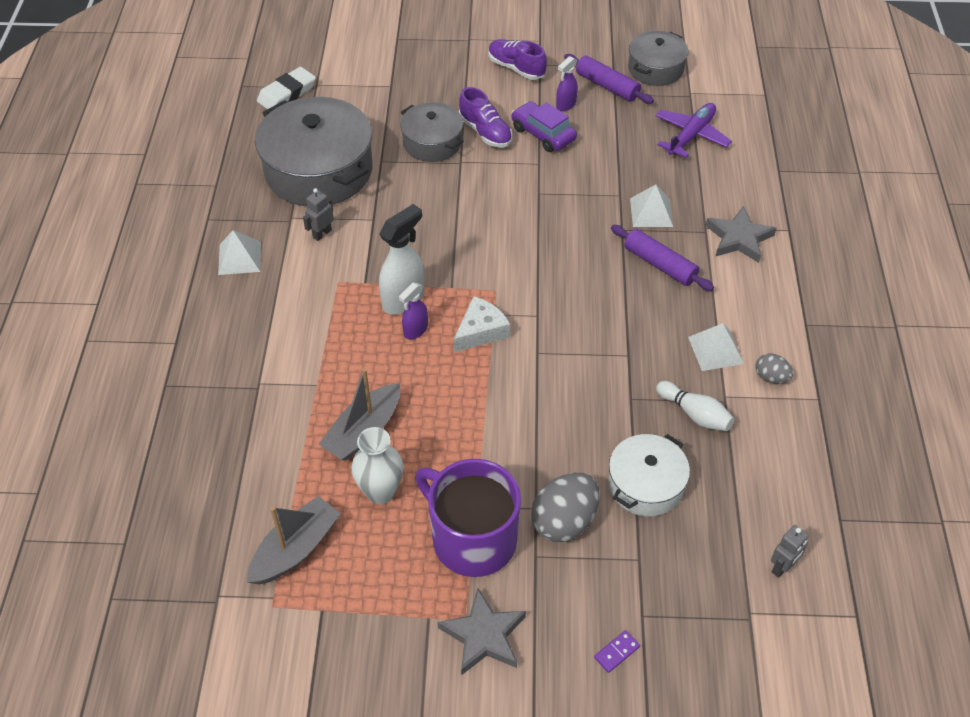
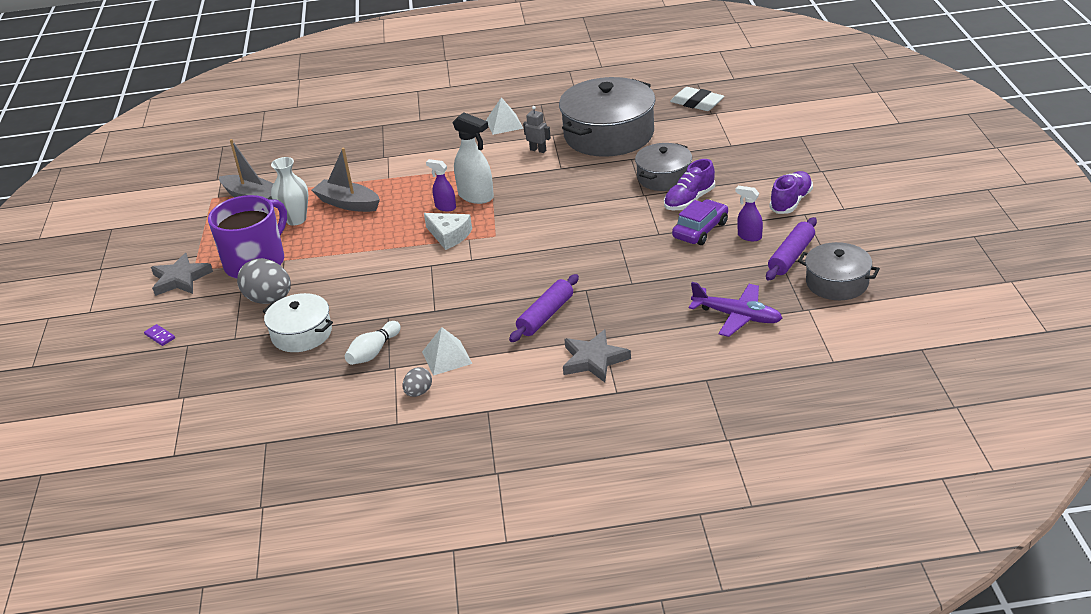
camera: 85 degrees right, 15 degrees down
white pyramid [630,185,673,227] -> none
grey robot [771,525,809,578] -> none

